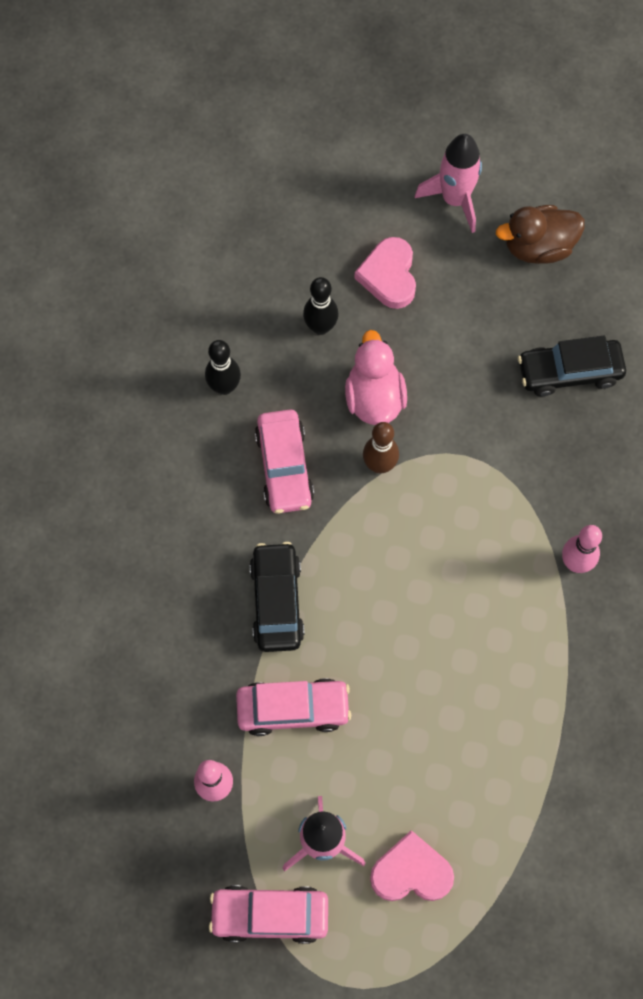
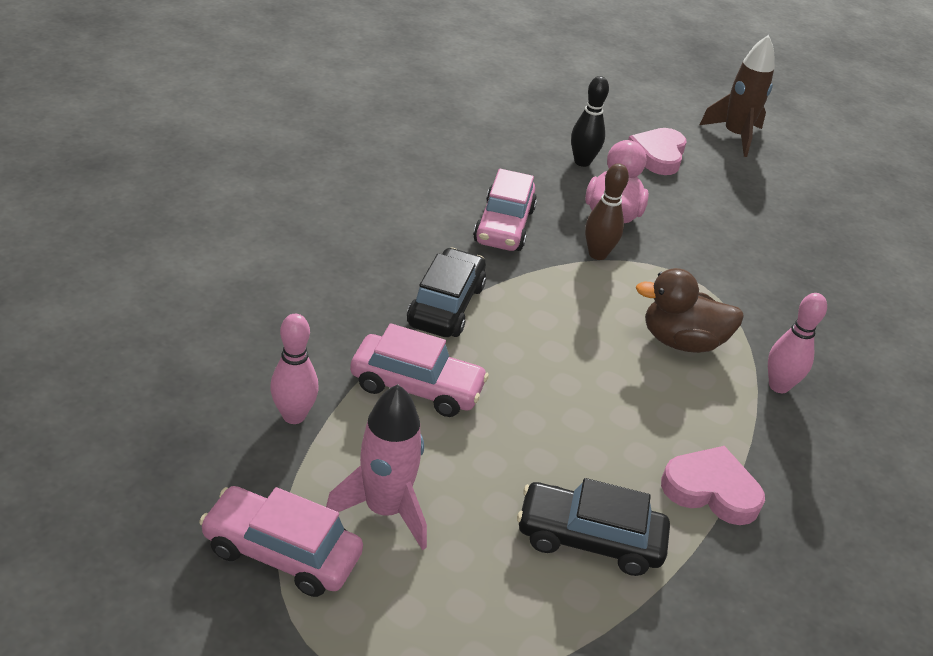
camera: 15 degrees right, 30 degrees down
black bowling pin [205,340,241,395] -> none
pink heart [370,830,454,901] -> pink heart moved to [661,446,765,525]
pink rocket [415,134,482,233] -> brown rocket [700,35,774,157]
brown duck [496,205,585,264] -> brown duck moved to [635,268,744,353]
black car [518,336,626,397] -> black car moved to [517,478,670,576]

